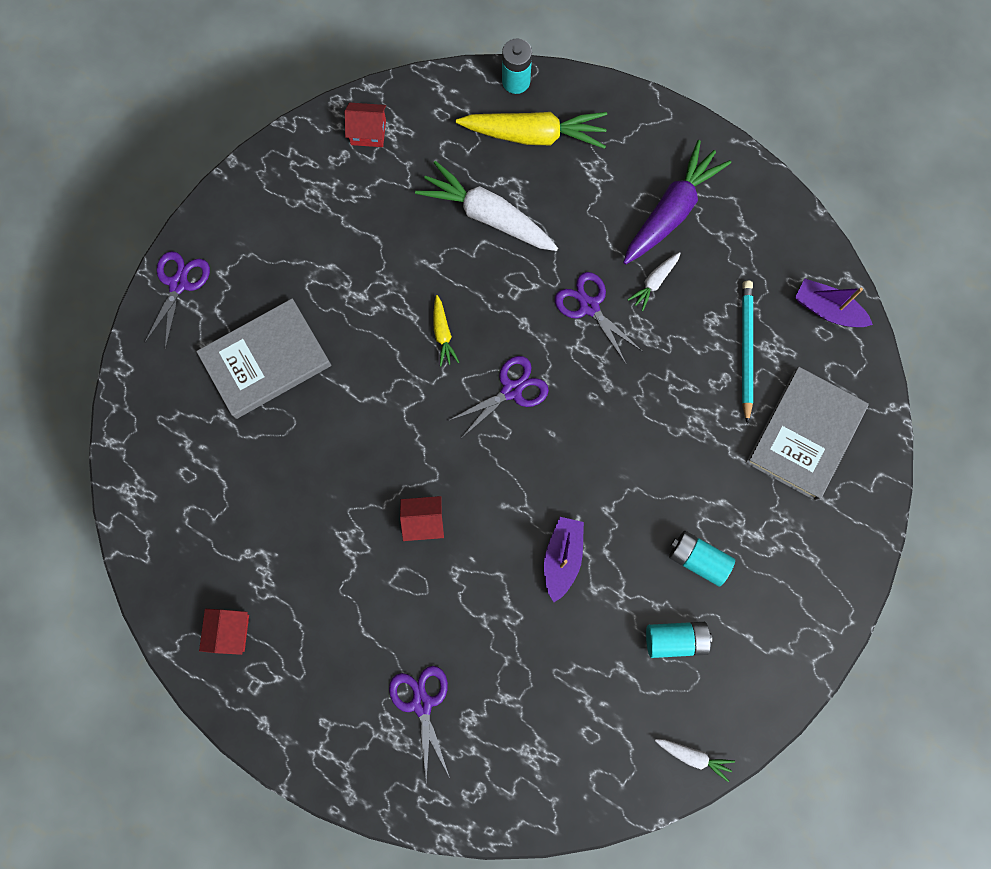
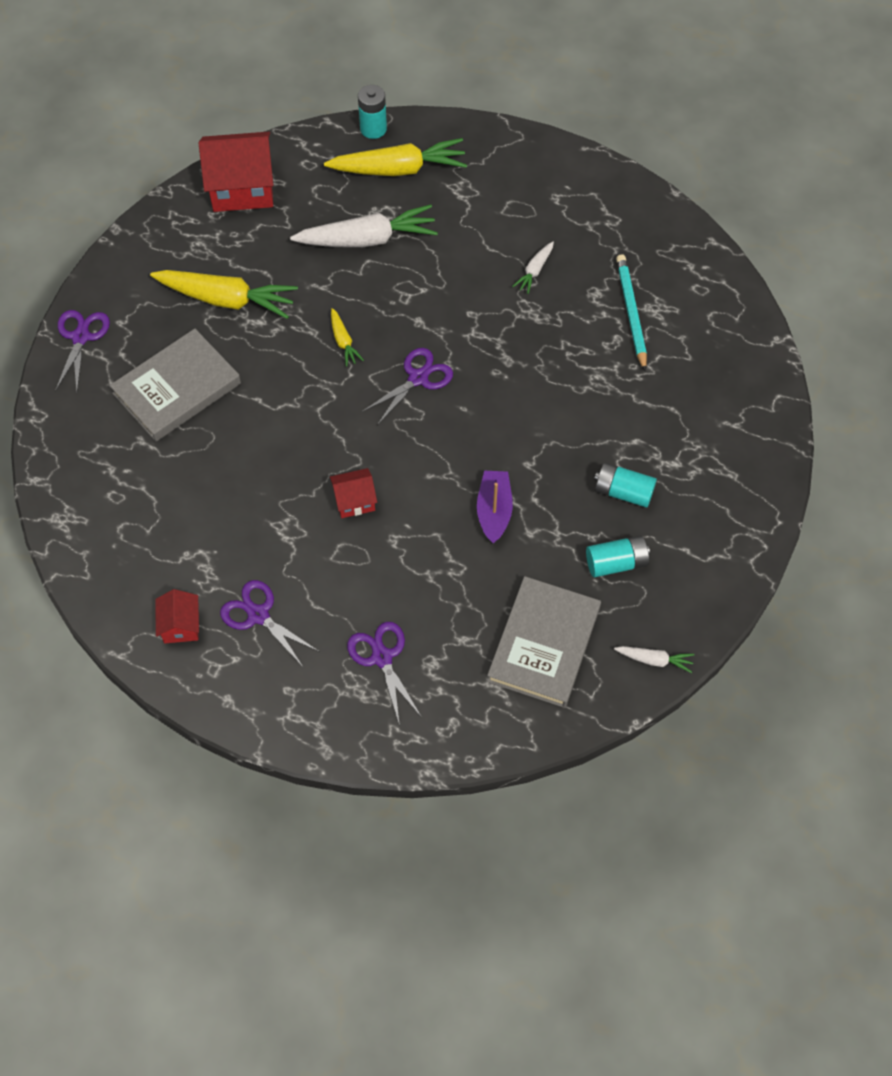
camera: 10 degrees left, 15 degrees down
red house [345,103,386,147] -> red house [199,132,273,212], size x1.92
white carrot [415,161,558,251] -> white carrot turned 150 degrees clockwise [290,204,438,247]
purple scissors [555,272,643,363] -> purple scissors moved to [220,580,320,667]
purple carrot [623,140,731,264] -> none
grey book [746,367,869,501] -> grey book moved to [487,576,601,708]
purple boat [795,279,873,327] -> none
none -> yellow carrot [150,270,298,319]

